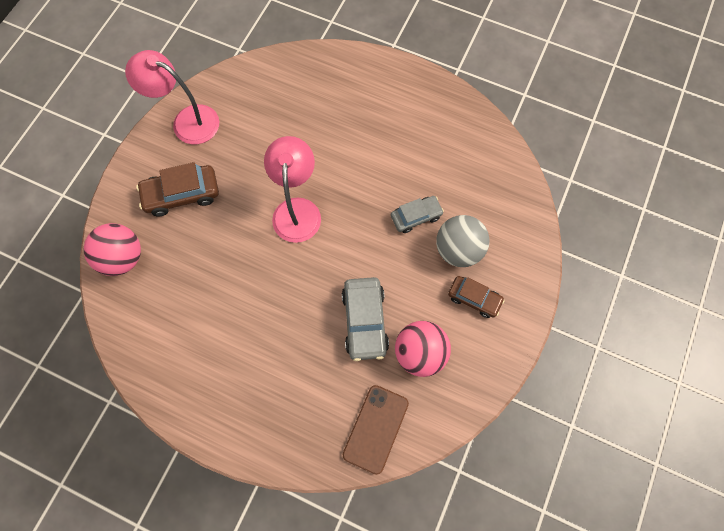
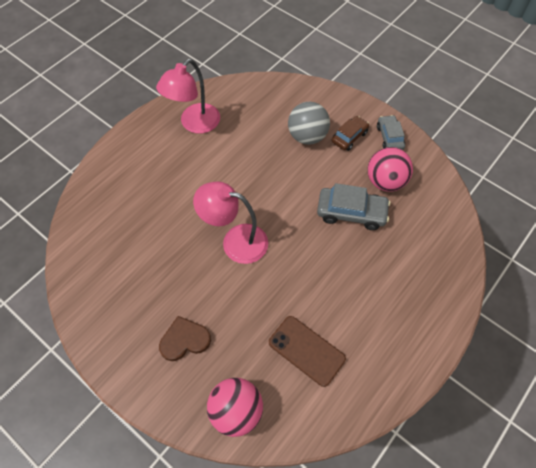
camera: 75 degrees left, 10 degrees down
pink lamp [125,50,220,144] -> pink lamp moved to [156,59,220,134]
brown car [136,162,219,216] -> brown heart [159,316,211,361]
brown phone [343,385,409,475] -> brown phone moved to [269,316,346,387]
grey car [391,196,444,233] -> grey car moved to [377,115,405,150]

